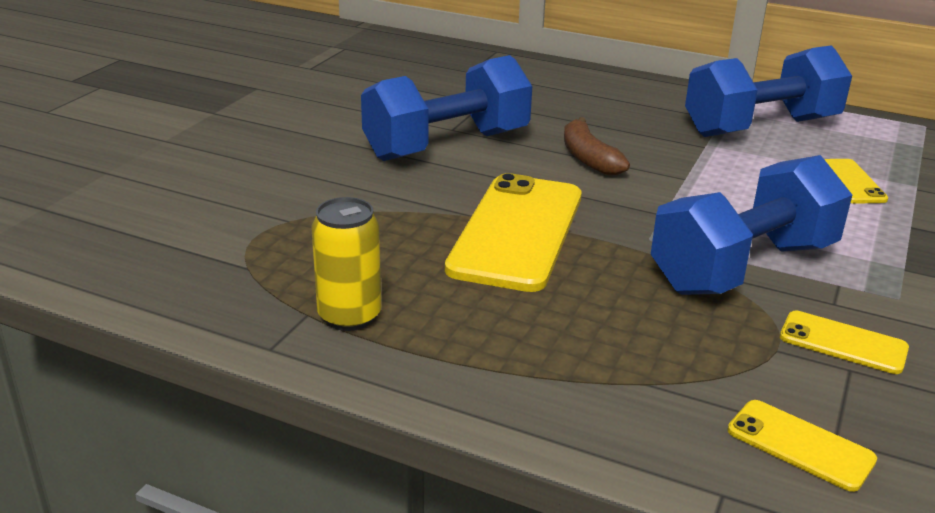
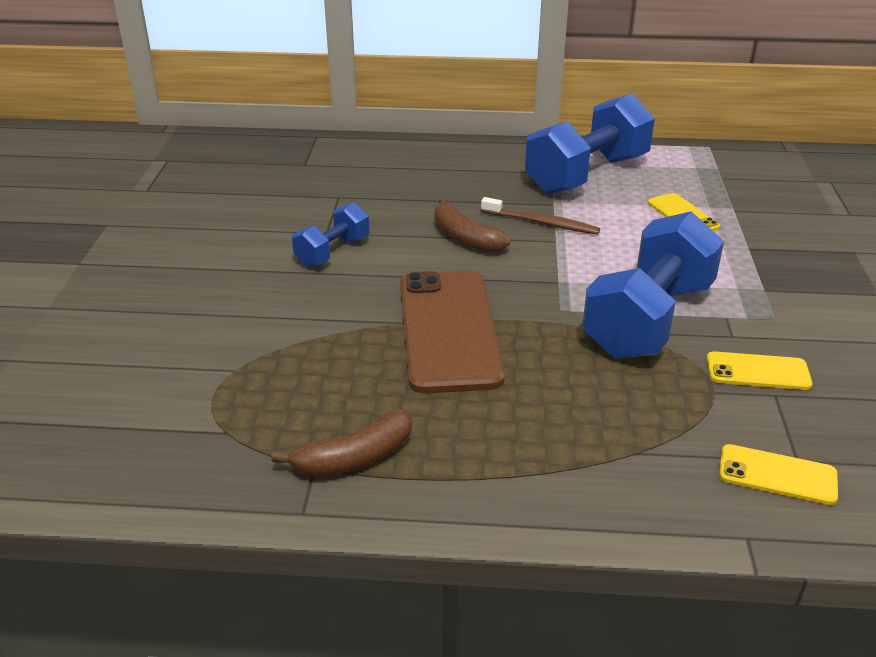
camera: 20 degrees left, 5 degrees up
yellow can [311,197,381,331] -> brown banana [271,409,412,477]
blue dumbbell [361,55,532,161] -> blue dumbbell [292,203,369,267], size x0.52
yellow phone [445,173,582,292] -> brown phone [400,270,505,393]
none -> brown toothbrush [481,197,600,235]

